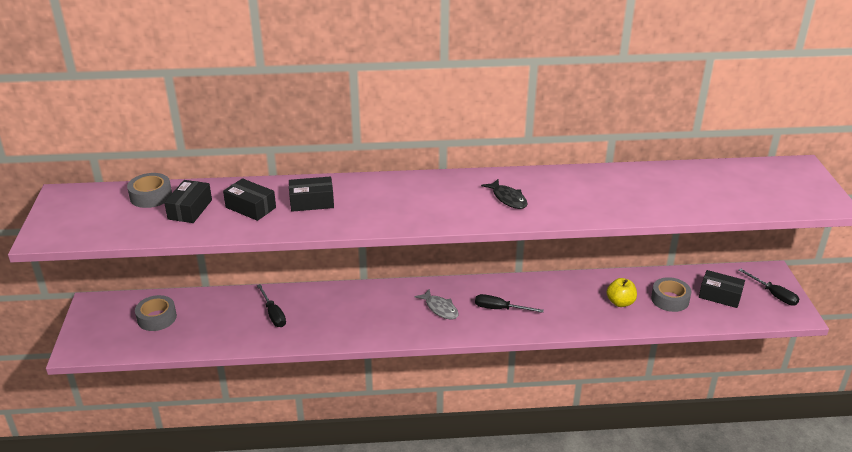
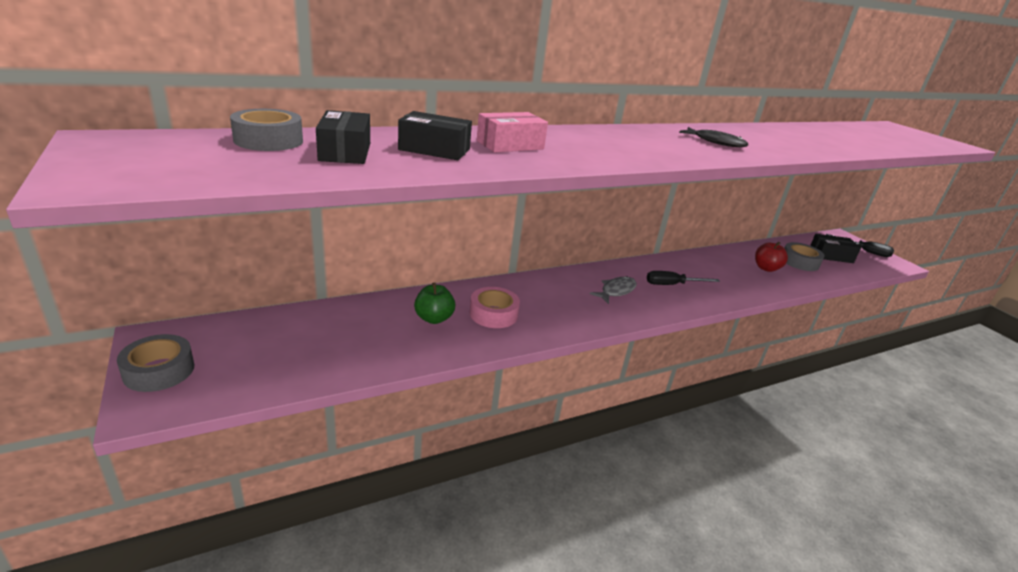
camera: 25 degrees left, 5 degrees down
grey tape [135,295,177,331] -> grey tape moved to [117,334,194,392]
black screwdriver [257,284,286,327] -> green apple [414,283,455,324]
black box [289,176,334,212] -> pink box [477,112,548,152]
grey fish [415,289,459,320] -> grey fish turned 75 degrees counterclockwise [590,276,637,304]
yellow apple [607,278,637,307] -> red apple [755,242,788,272]
none -> pink tape [470,287,520,328]

